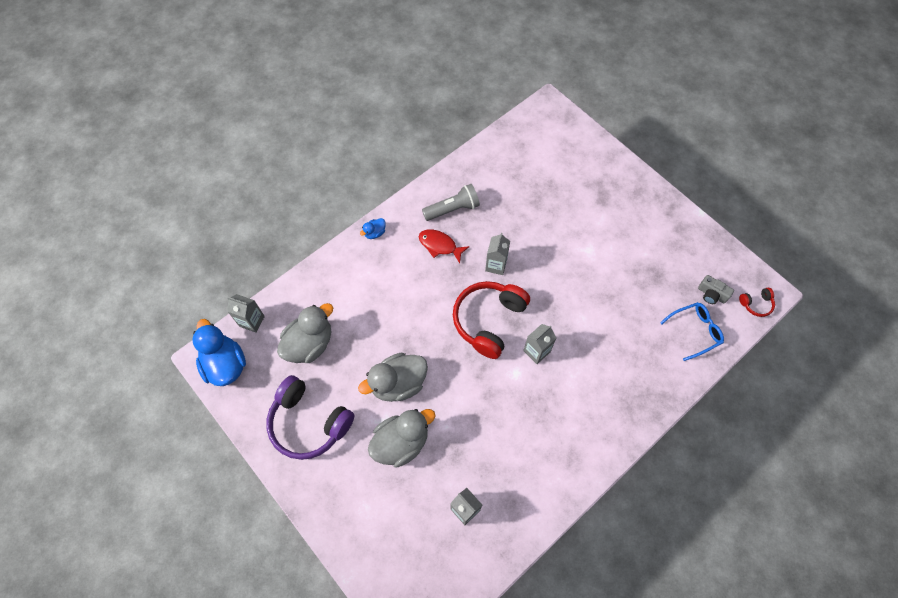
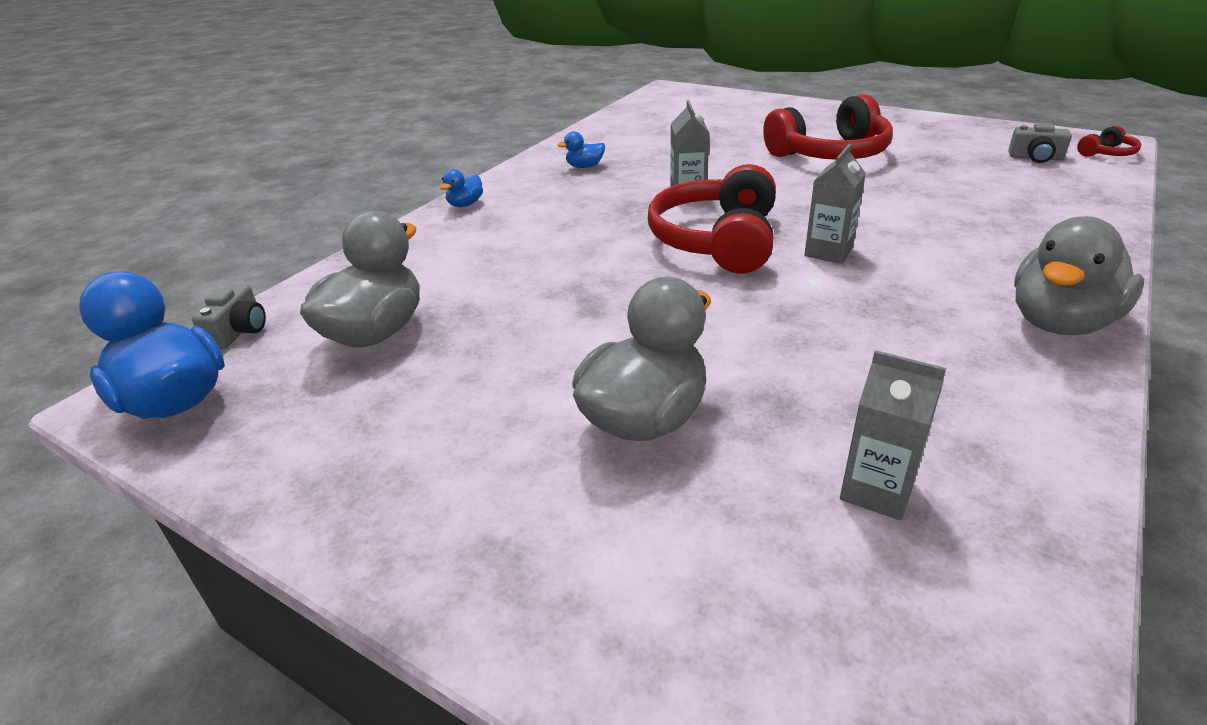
camera: 15 degrees left, 30 degrees down
grey carton [227,294,265,333] -> grey camera [192,284,266,349]
purple headphones [266,375,354,460] -> none
grey duck [358,352,428,402] -> grey duck moved to [1014,216,1144,335]
red fish [419,229,470,263] -> none
grey flashlight [422,184,480,221] -> blue duck [557,131,605,168]
blue glasses [660,302,724,361] -> none
none -> red headphones [763,94,893,160]

